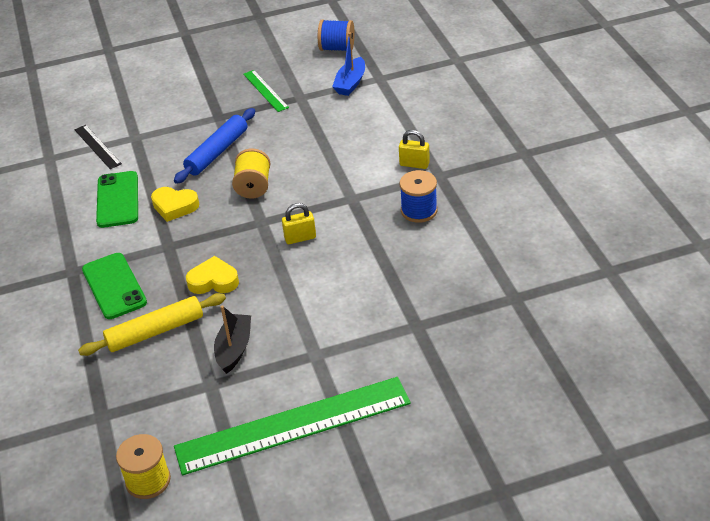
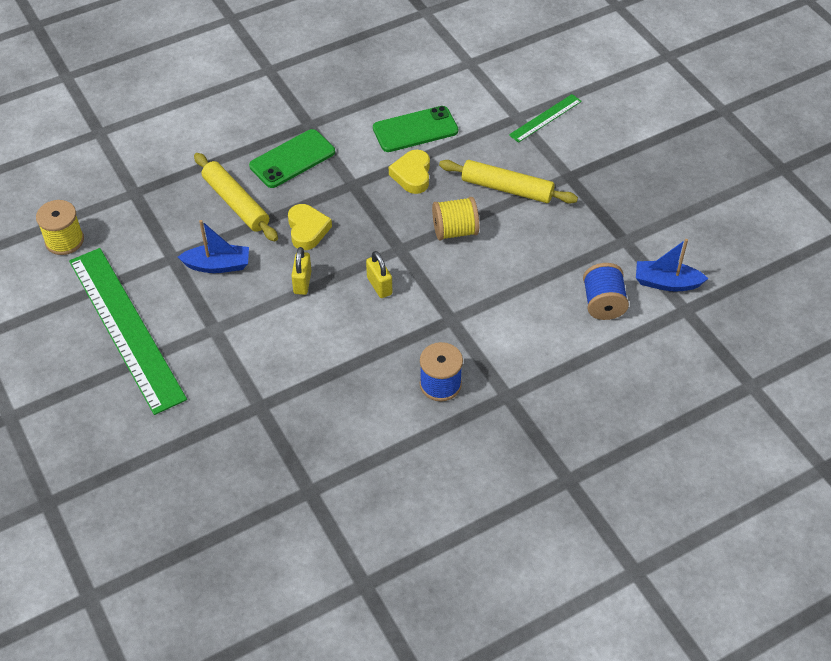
camera: 75 degrees right, 10 degrees up
black ruler [74,125,122,169] -> none
blue rolling pin [174,108,255,184] -> yellow rolling pin [439,160,578,203]
black boat [214,305,251,374] -> blue boat [178,220,249,273]
green ruler [243,70,289,112] -> green ruler moved to [509,94,582,143]
blue spool [318,19,354,51] -> blue spool moved to [583,263,629,320]
yellow padlock [399,130,430,169] -> yellow padlock moved to [291,247,311,295]

